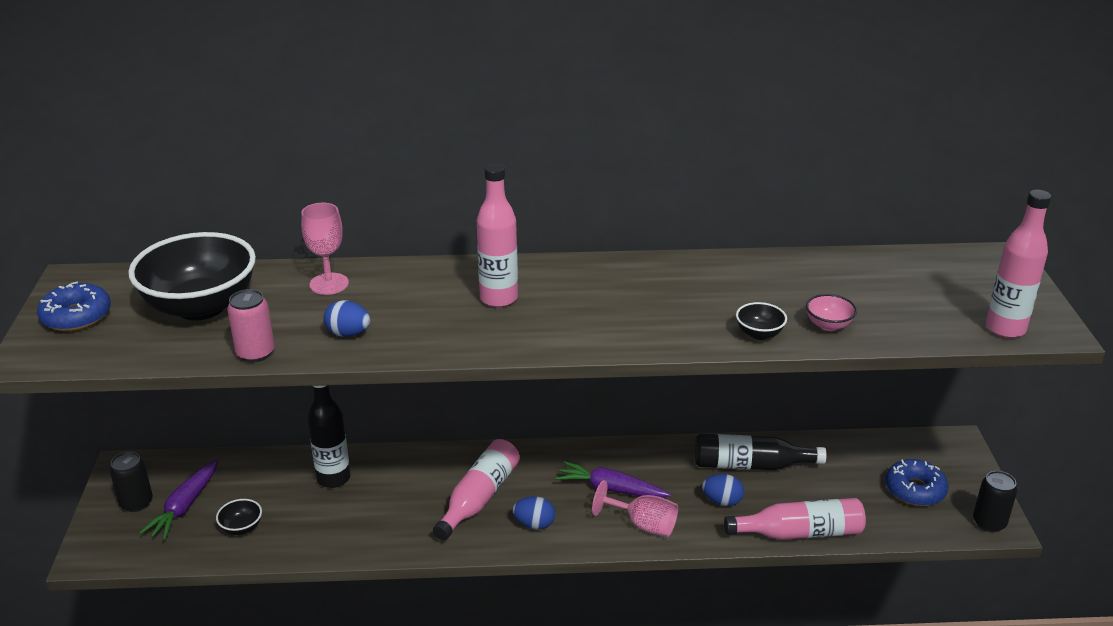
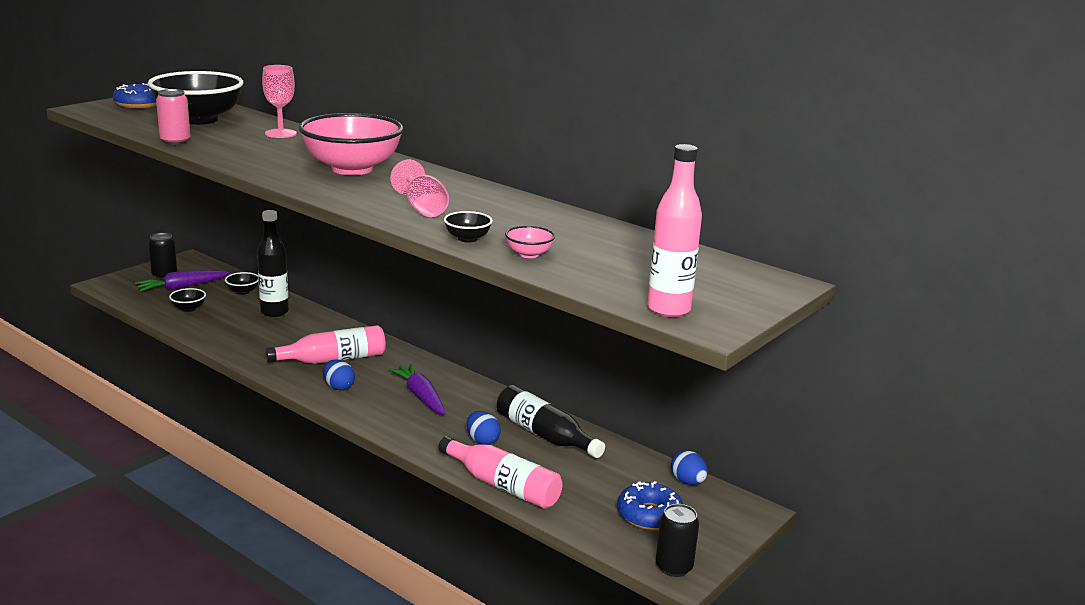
camera: 40 degrees right, 10 degrees down
blue egg [324,300,370,337] -> blue egg moved to [671,450,708,485]
pink bottle [477,163,518,307] -> pink bowl [298,113,403,175]
pink goblet [592,480,678,537] -> pink goblet moved to [390,159,449,217]
none -> black bowl [225,272,259,295]

